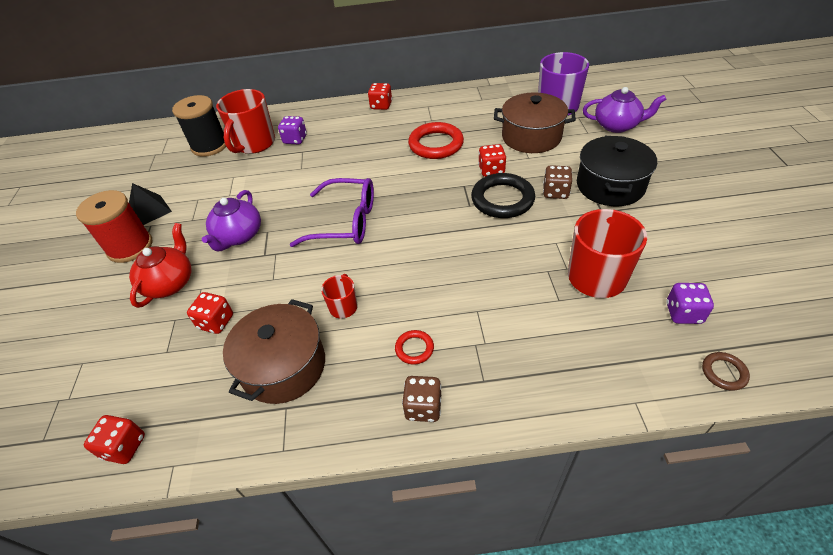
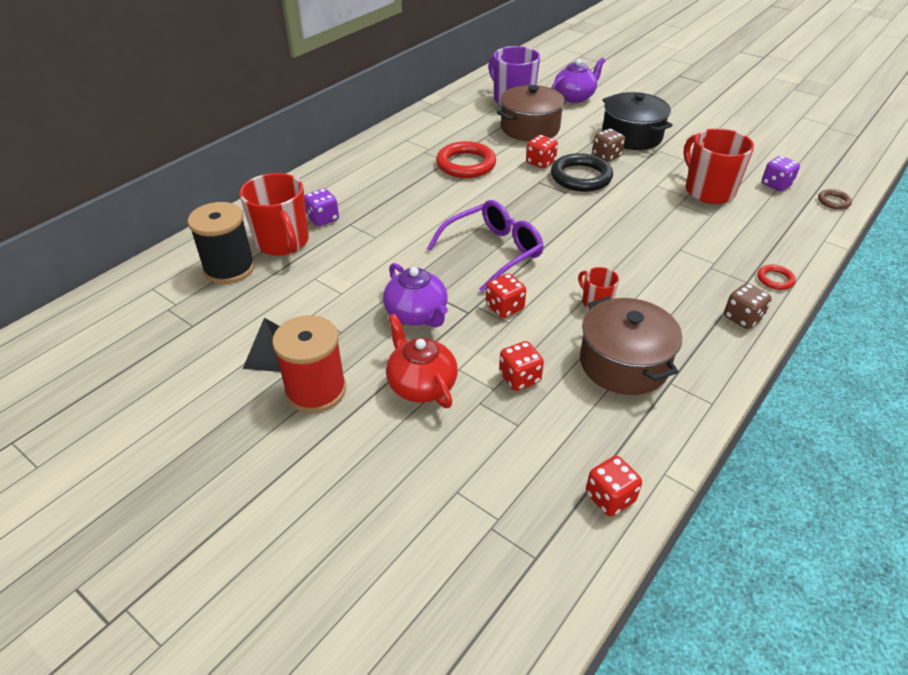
camera: 50 degrees left, 5 degrees down
red dice [368,83,392,110] -> red dice moved to [486,273,526,318]
red ring [395,330,434,364] -> red ring moved to [757,265,796,290]

